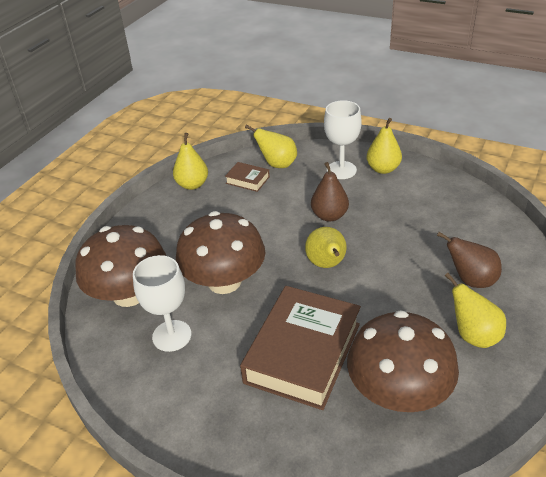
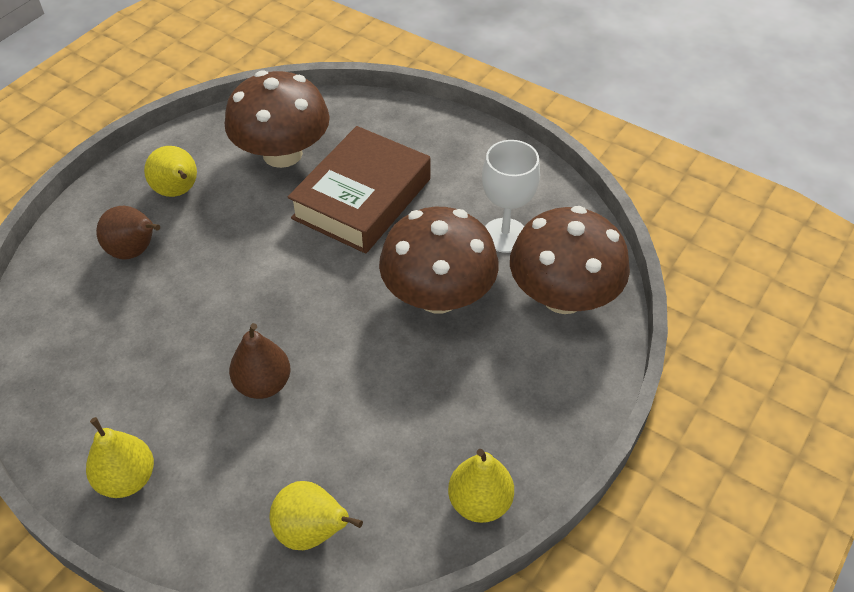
camera: 175 degrees left, 10 degrees up
brown book [225,162,270,192] -> none
yellow pear [305,227,347,268] -> none
white goblet [324,100,362,179] -> none

